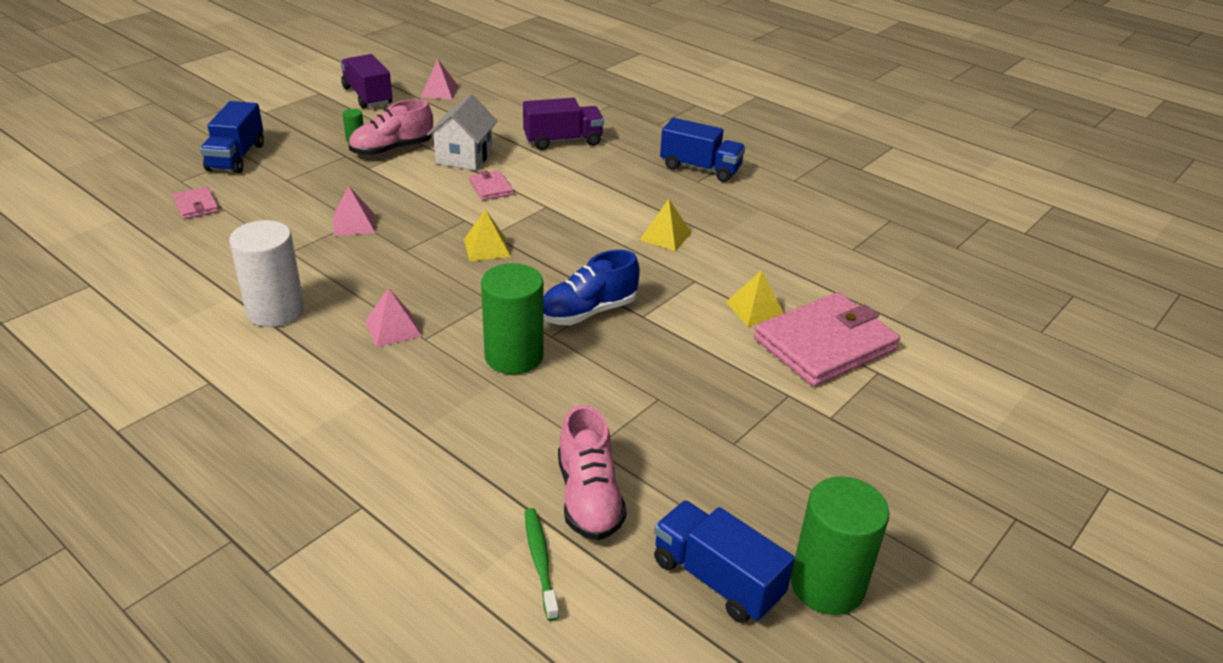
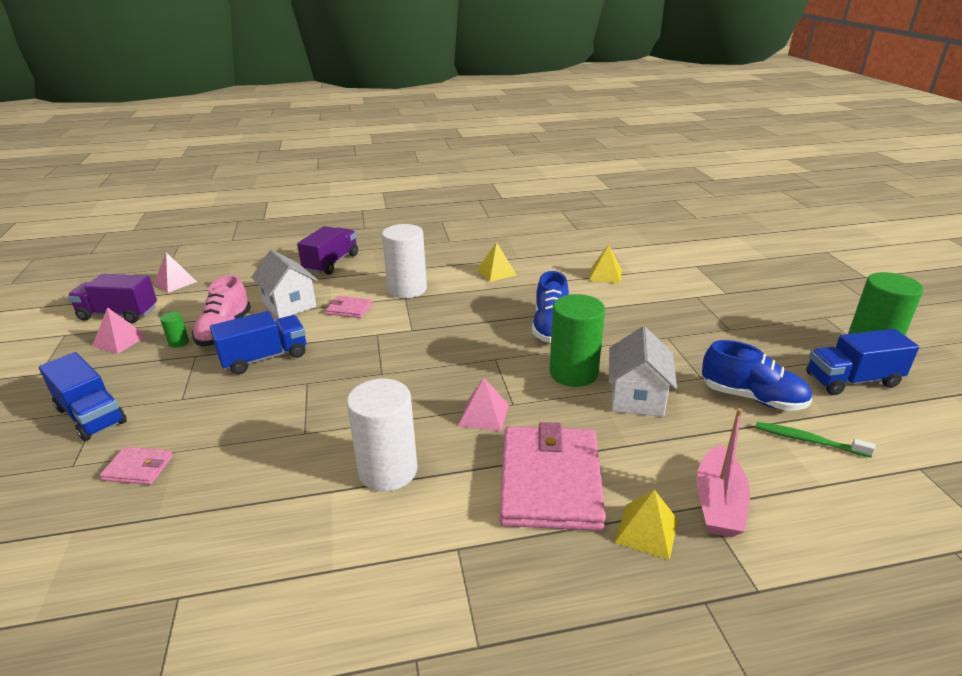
camera: 50 degrees left, 5 degrees down
pink pyramid [333,186,375,236] -> pink pyramid moved to [92,307,147,354]
yellow pyramid [464,209,511,261] -> yellow pyramid moved to [615,490,678,560]
pink shoe [558,405,626,540] -> blue shoe [702,340,812,411]
blue truck [660,118,745,182] -> blue truck moved to [210,311,306,374]
pink wallet [754,292,900,387] -> pink wallet moved to [500,422,606,531]
none -> white cylinder [382,224,427,298]
none -> white house [609,326,677,417]
none -> pink boat [696,408,750,537]

